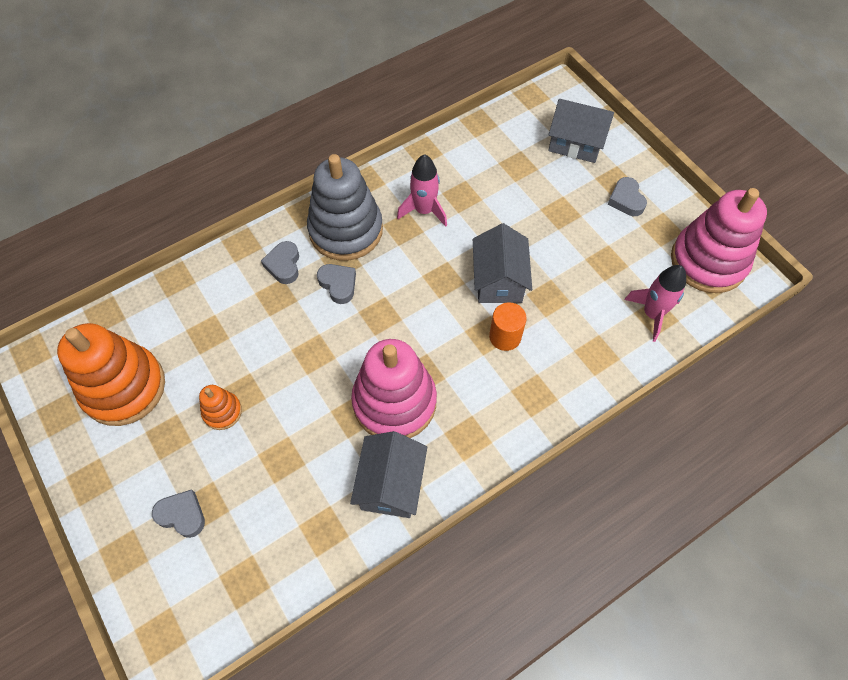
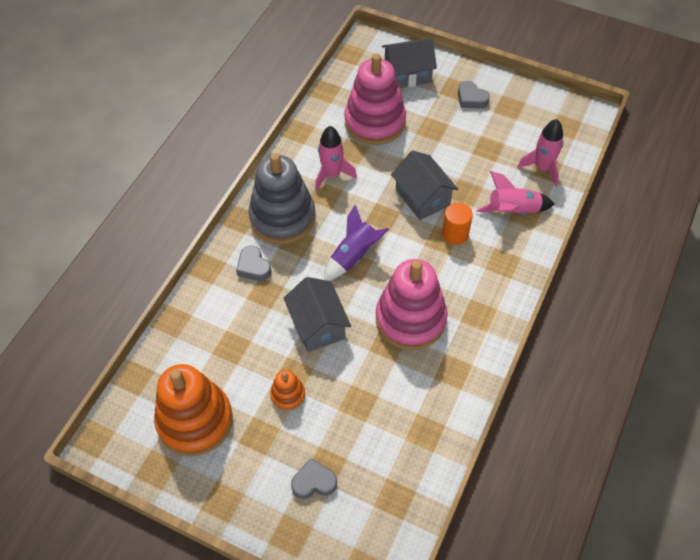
camera: 30 degrees left, 5 degrees down
grey heart [317,264,356,304] -> none
grey house [350,431,427,518] -> grey house moved to [284,277,351,352]
pink stacking toy [671,188,767,293] -> pink stacking toy moved to [344,54,406,145]
none -> purple rocket [324,205,389,281]
none -> pink rocket [476,171,555,215]

